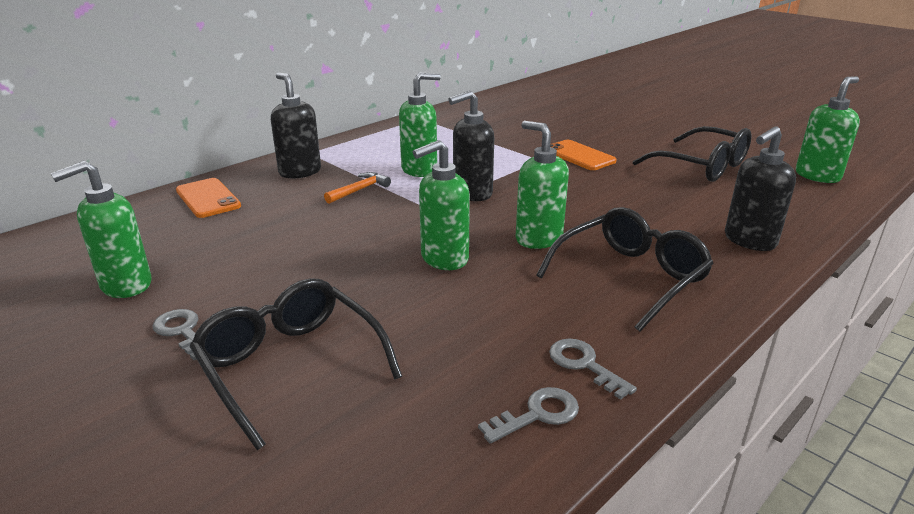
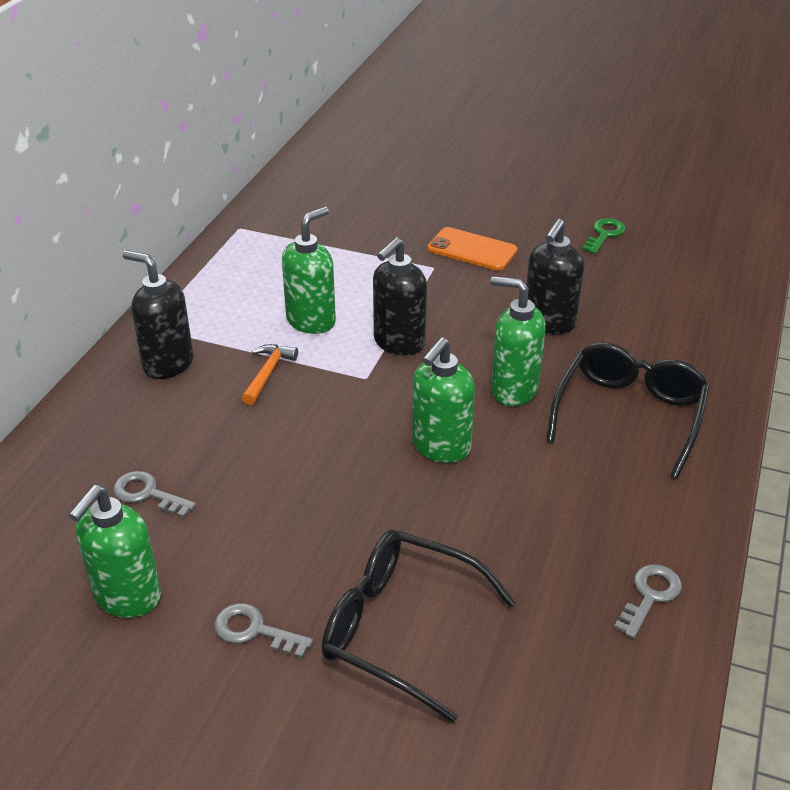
camera: 25 degrees left, 10 degrees up
orange phone [176,178,241,218] -> none
grey key [549,339,637,400] -> grey key moved to [113,471,196,518]
black glasses [633,126,751,182] -> green key [582,218,625,254]
black soap dispenser [725,126,796,251] -> black soap dispenser moved to [526,219,584,335]
green soap dispenser [796,76,860,183] -> none

